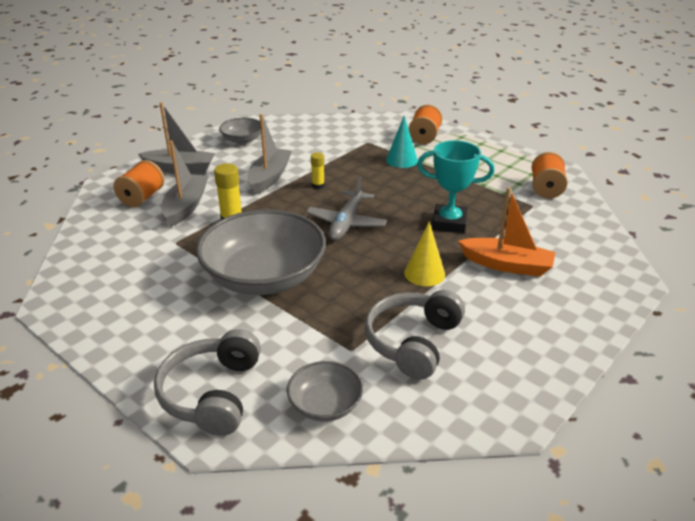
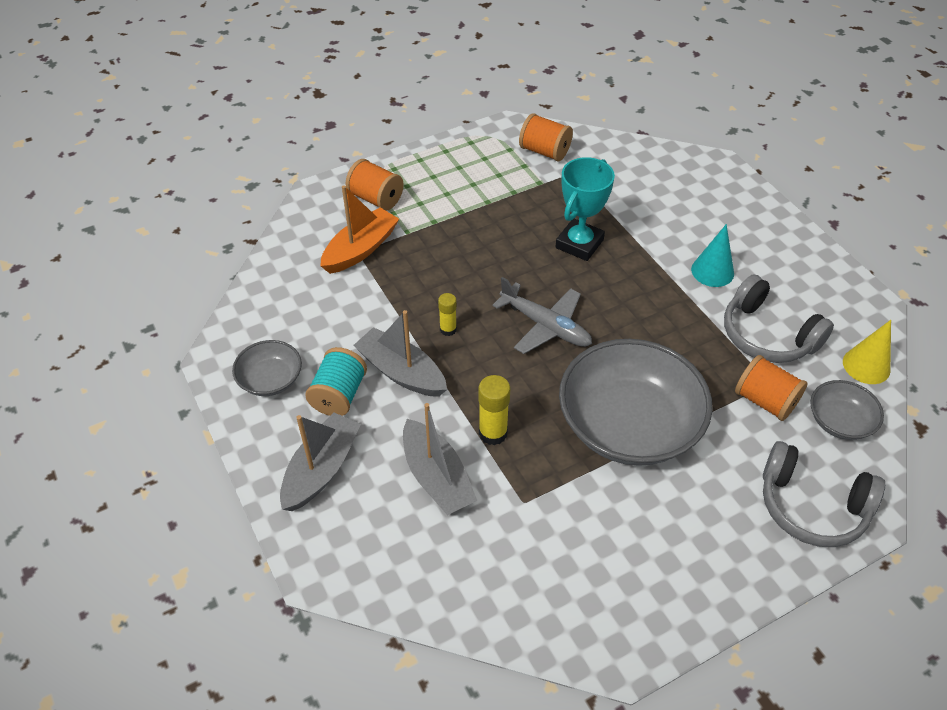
camera: 70 degrees left, 15 degrees up
orange spool [113,160,165,207] -> orange spool moved to [735,355,808,421]
grey boat [162,141,209,226] -> grey boat turned 150 degrees counterclockwise [403,403,478,515]
turquoise cone [386,116,418,168] -> turquoise cone moved to [691,224,734,287]
yellow cone [404,222,445,286] -> yellow cone moved to [843,320,891,384]
orange boat [458,187,555,277] -> orange boat moved to [320,185,399,274]
none -> turquoise spool [305,347,367,416]

